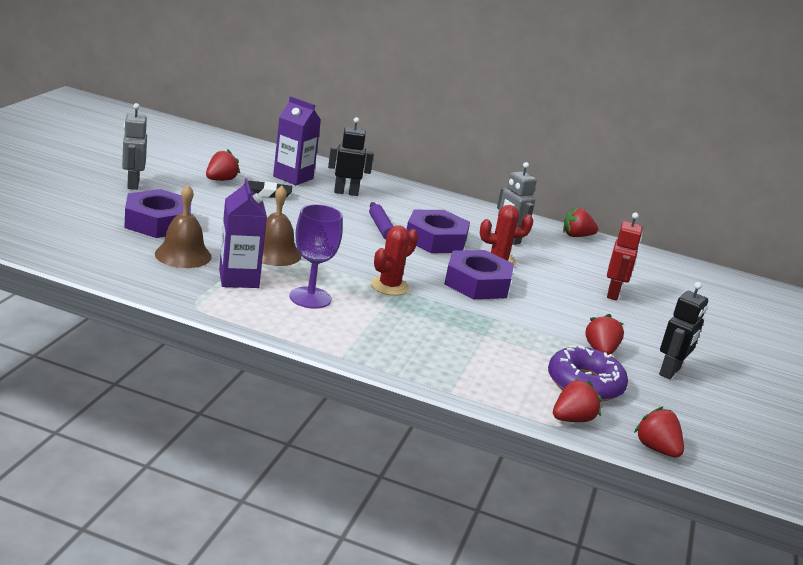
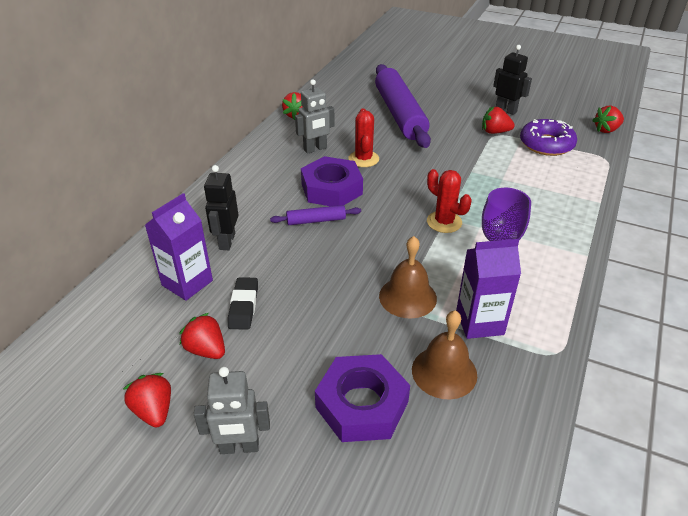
camera: 80 degrees left, 15 degrees up
purple nut [444,250,514,299] -> none
red strawberry [553,379,602,422] -> red strawberry moved to [123,373,171,427]
red robot [607,212,643,300] -> purple rolling pin [375,64,431,148]

